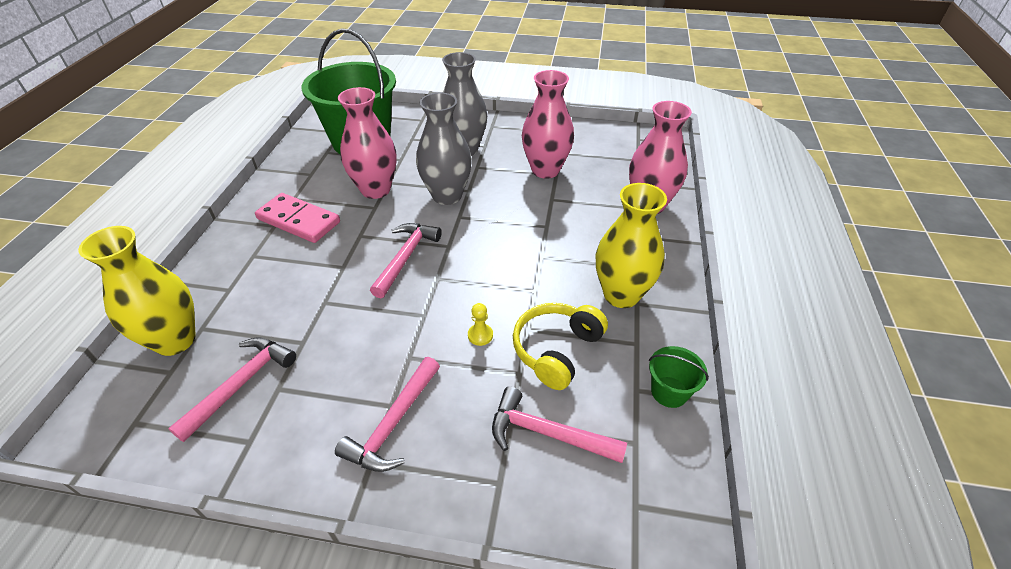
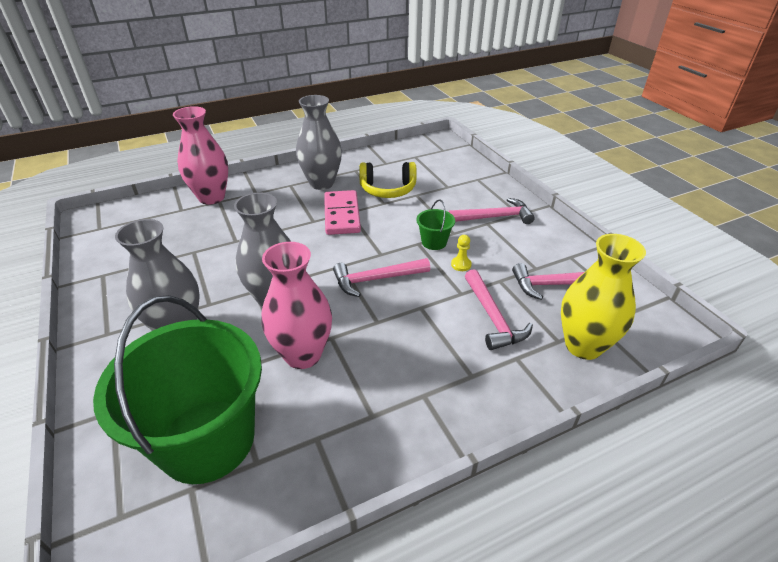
camera: 125 degrees left, 5 degrees down
pink domino [255,193,340,243] -> pink domino moved to [324,190,361,235]
yellow pawn [468,303,493,346] -> yellow pawn moved to [451,235,472,271]
pink hammer [492,387,627,463] -> pink hammer moved to [465,269,533,350]
pink vase [522,70,574,179] -> none
yellow vase [596,183,667,308] -> grey vase [296,95,342,190]
green bucket [649,346,709,408] -> green bucket moved to [416,199,455,250]

